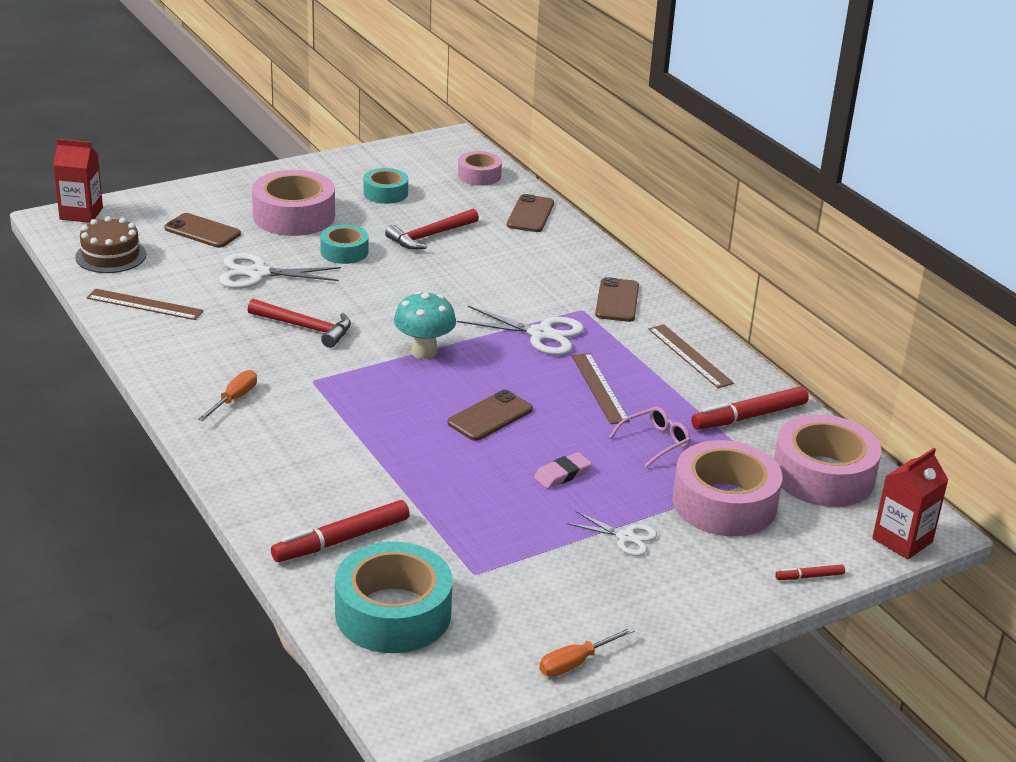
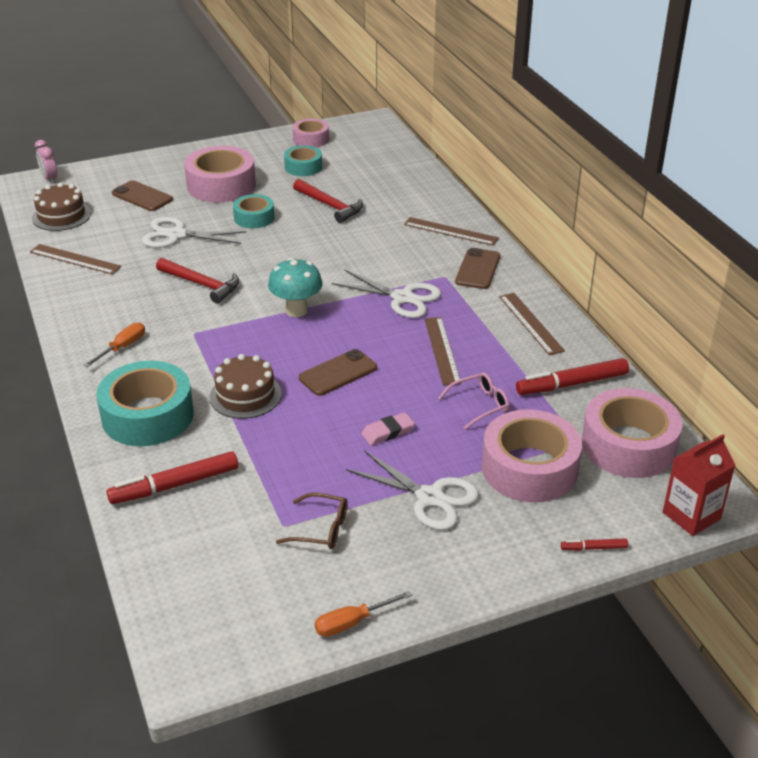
camera: 10 degrees right, 5 degrees up
red carton [53,139,103,223] -> pink clock [35,140,57,184]
turquoise tape [335,542,453,653] -> turquoise tape moved to [96,361,194,446]
red hammer [385,208,479,250] -> red hammer turned 105 degrees counterclockwise [293,179,363,223]
pink tape [458,151,502,186] -> pink tape moved to [292,119,329,147]
brown phone [507,194,554,232] -> none
white scissors [567,511,657,556] -> white scissors [346,450,479,530], size x1.68
none -> brown cake [210,354,282,419]
none -> brown glasses [276,493,348,549]
none -> brown ruler [404,217,499,246]

